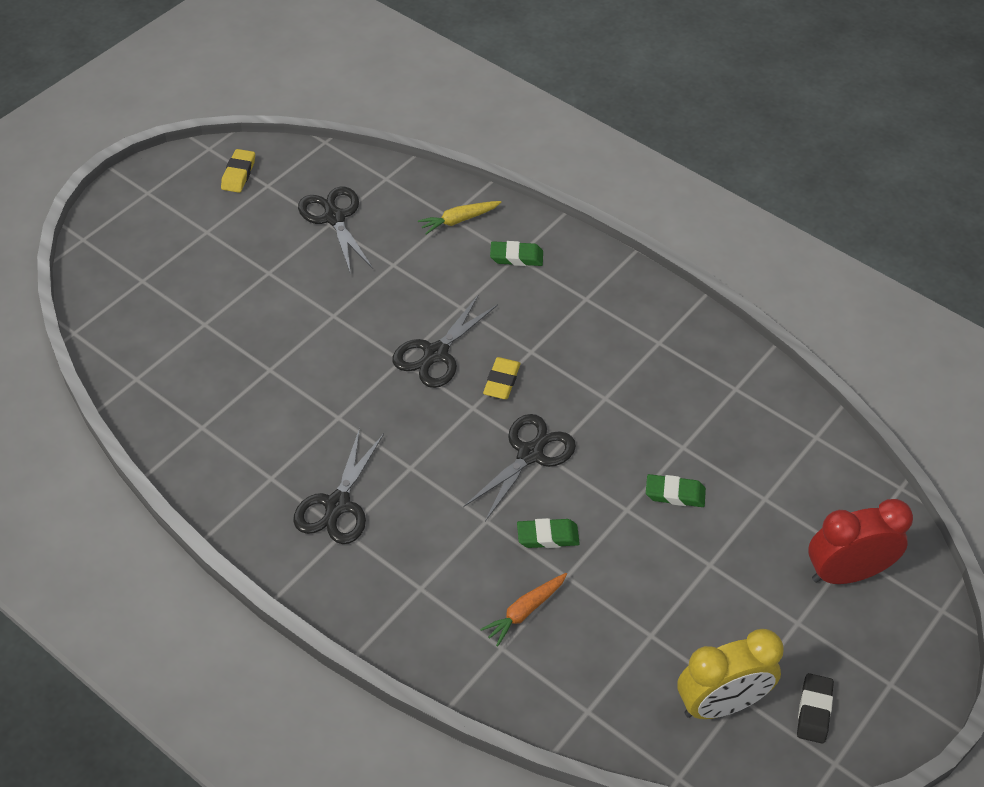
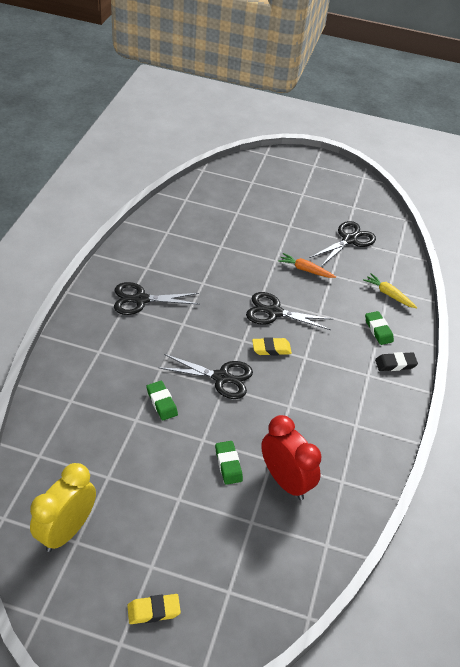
camera: 65 degrees right, 5 degrees down
yellow eraser [221,149,255,193] -> yellow eraser moved to [127,594,181,624]
orange carrot [480,573,567,646] -> orange carrot moved to [278,253,336,278]
yellow clock [677,629,784,719] -> yellow clock turned 75 degrees clockwise [30,463,96,552]
black eraser [797,673,834,744] -> black eraser moved to [375,352,418,371]
red clock [808,499,913,584] -> red clock moved to [261,415,321,500]

